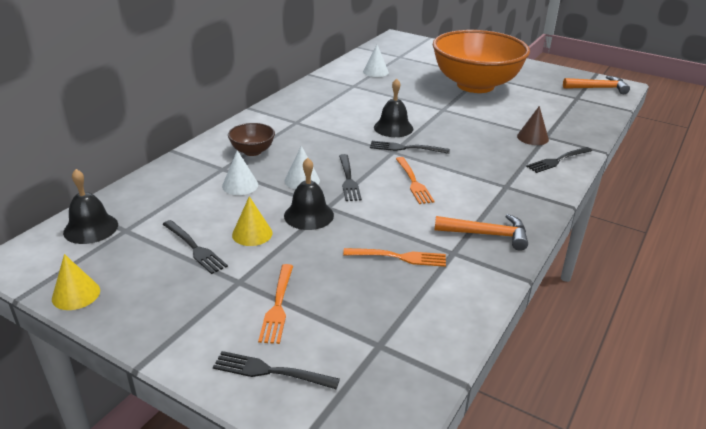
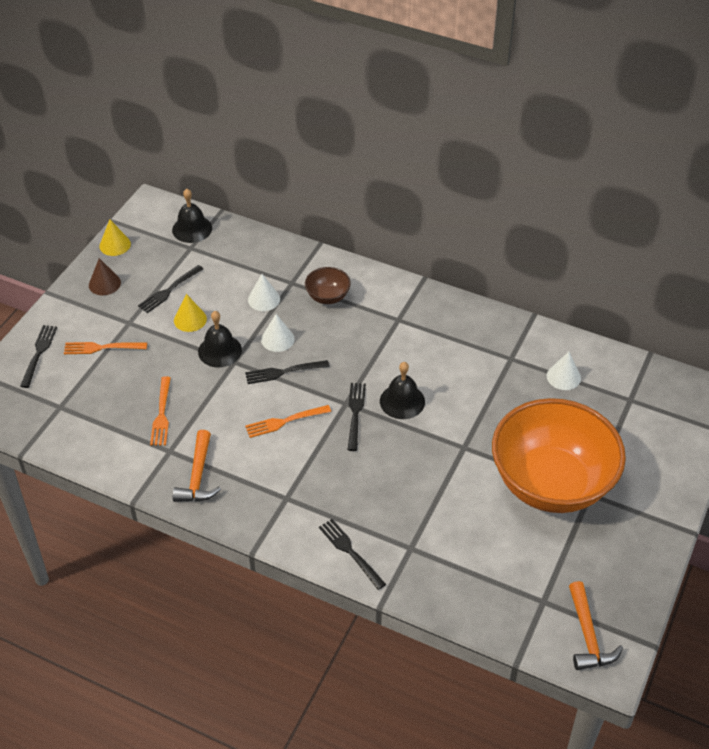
camera: 85 degrees right, 15 degrees up
brown cone [517,106,549,145] -> brown cone moved to [89,258,121,296]

